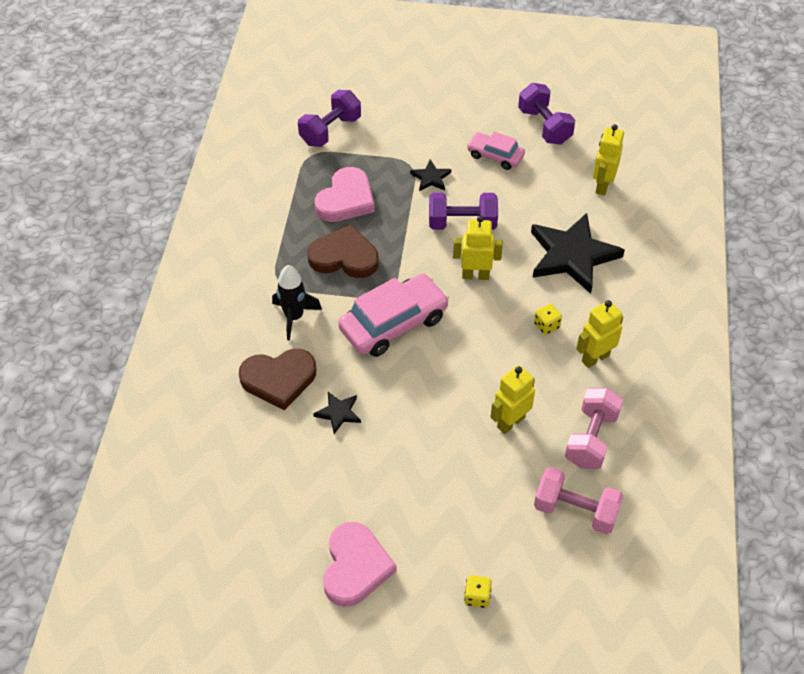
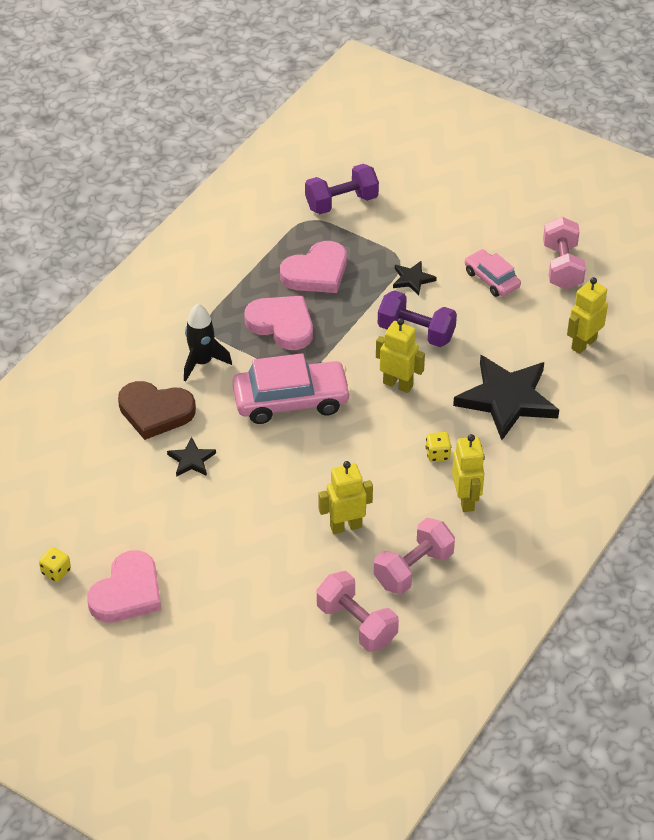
camera: 25 degrees right, 5 degrees down
brown heart [307,224,379,278] -> pink heart [244,296,313,350]
yellow dice [464,575,492,608] -> yellow dice moved to [39,547,71,582]
purple dumbbell [518,83,575,144] -> pink dumbbell [543,217,586,290]
yellow robot [576,300,623,368] -> yellow robot turned 90 degrees clockwise [452,434,485,512]

